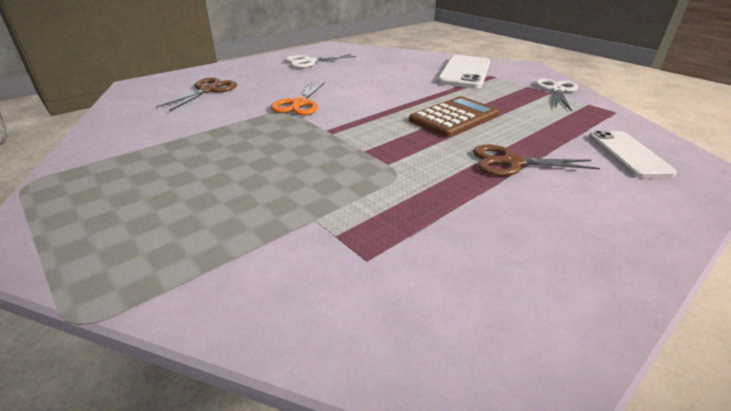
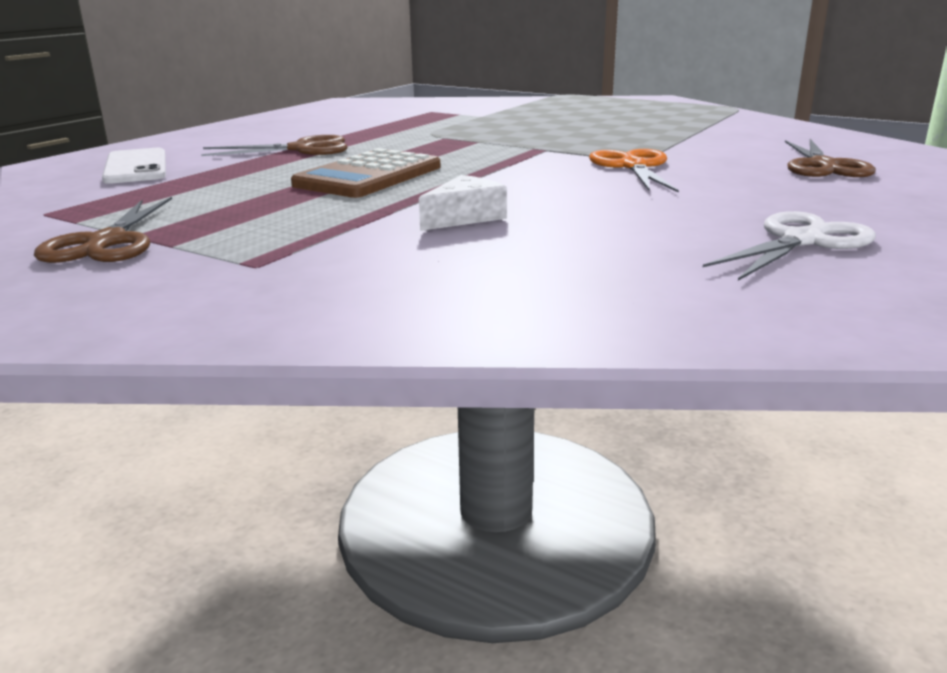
camera: 165 degrees right, 10 degrees down
white phone [438,55,490,88] -> none
white scissors [535,78,578,111] -> brown scissors [34,197,172,263]
none -> white cheese [419,175,507,231]

